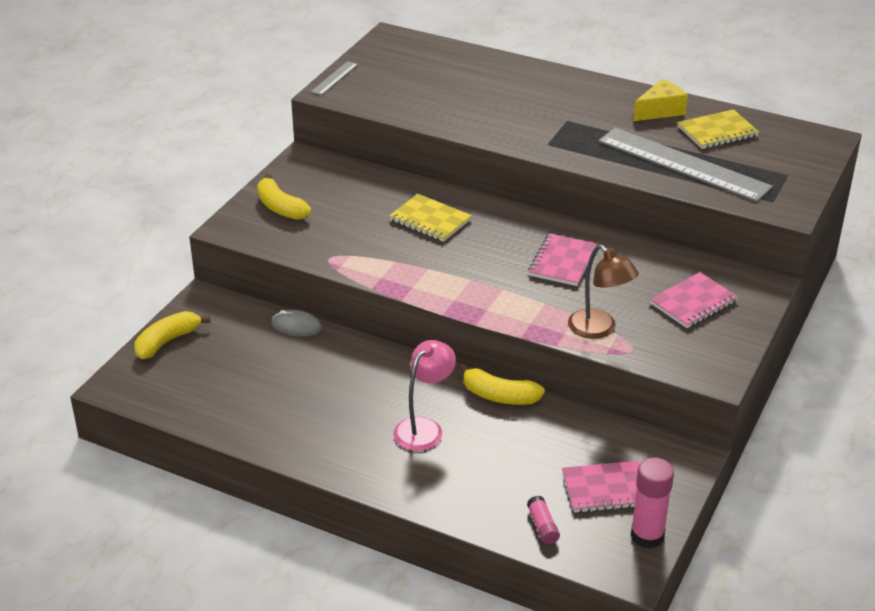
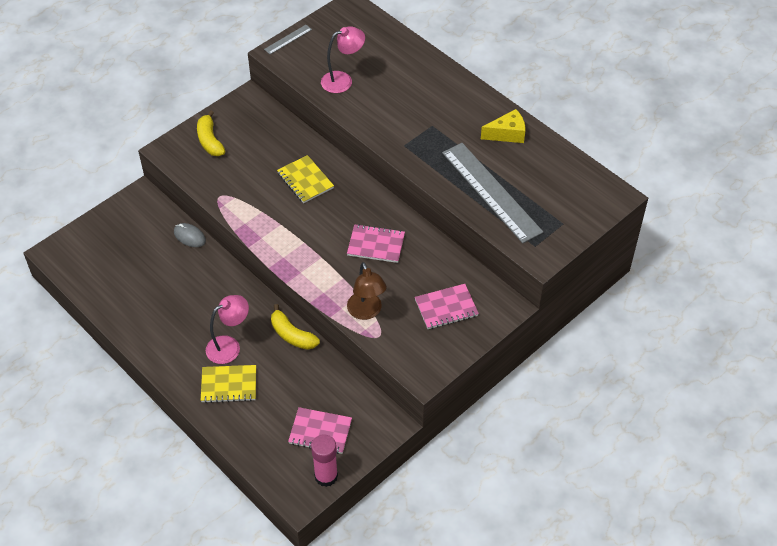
camera: 20 degrees right, 15 degrees up
yellow banana [134,311,211,359] -> none
pink glue stick [527,495,560,544] -> none
pink notebook [528,233,597,286] -> pink notebook turned 60 degrees clockwise [347,224,405,263]
yellow notebook [678,109,759,149] -> yellow notebook moved to [201,365,256,403]
none -> pink lamp [321,26,365,93]

